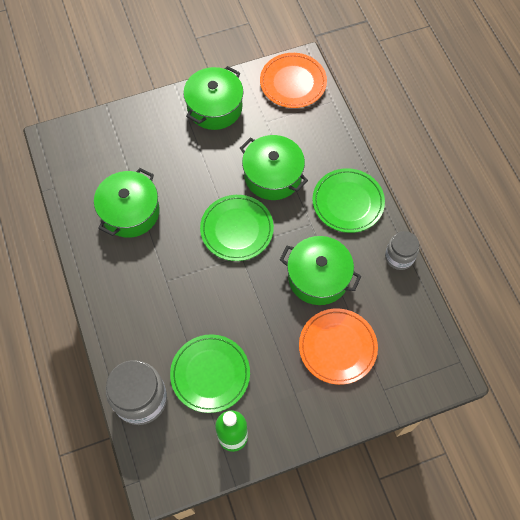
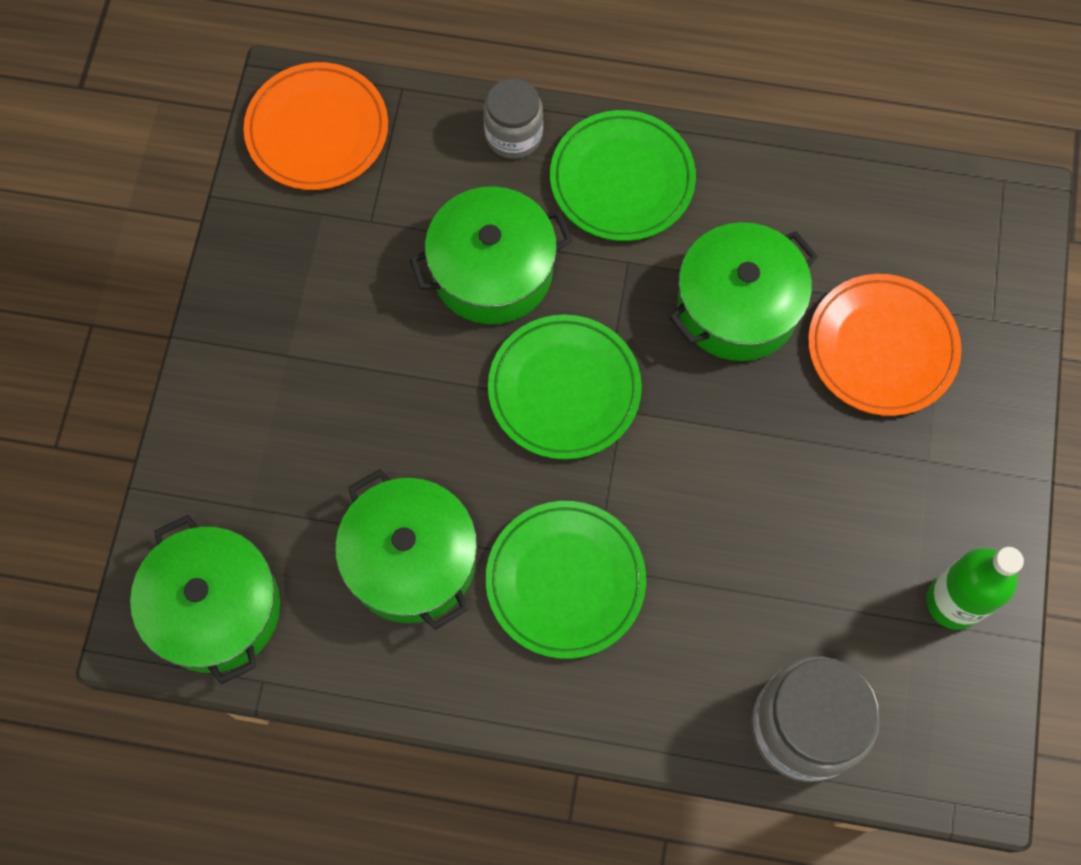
camera: 60 degrees left, 5 degrees up
green plate [170,334,250,413] -> green plate moved to [486,501,646,659]
green pot [183,66,243,130] -> green pot moved to [130,515,280,684]
grey jar [385,231,419,270] -> grey jar moved to [483,78,543,159]

